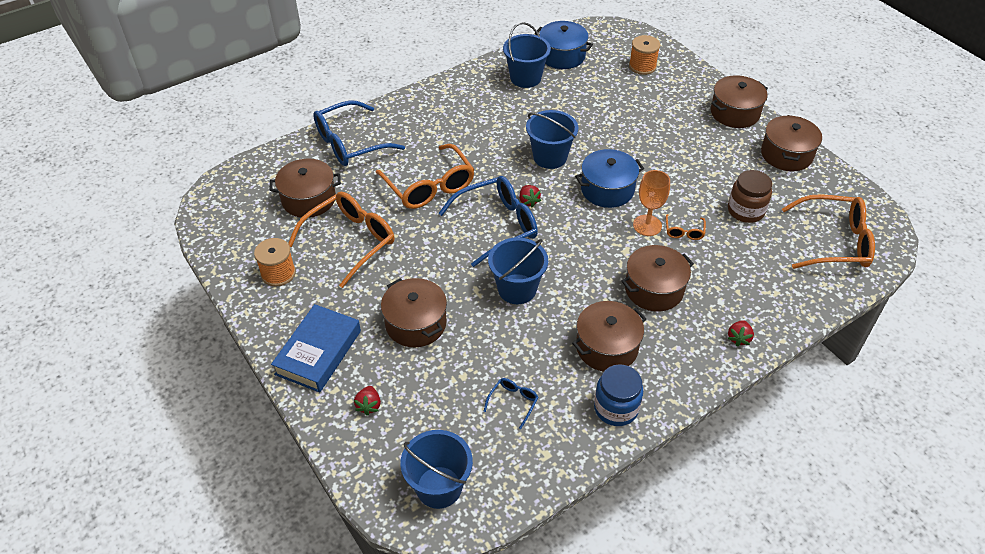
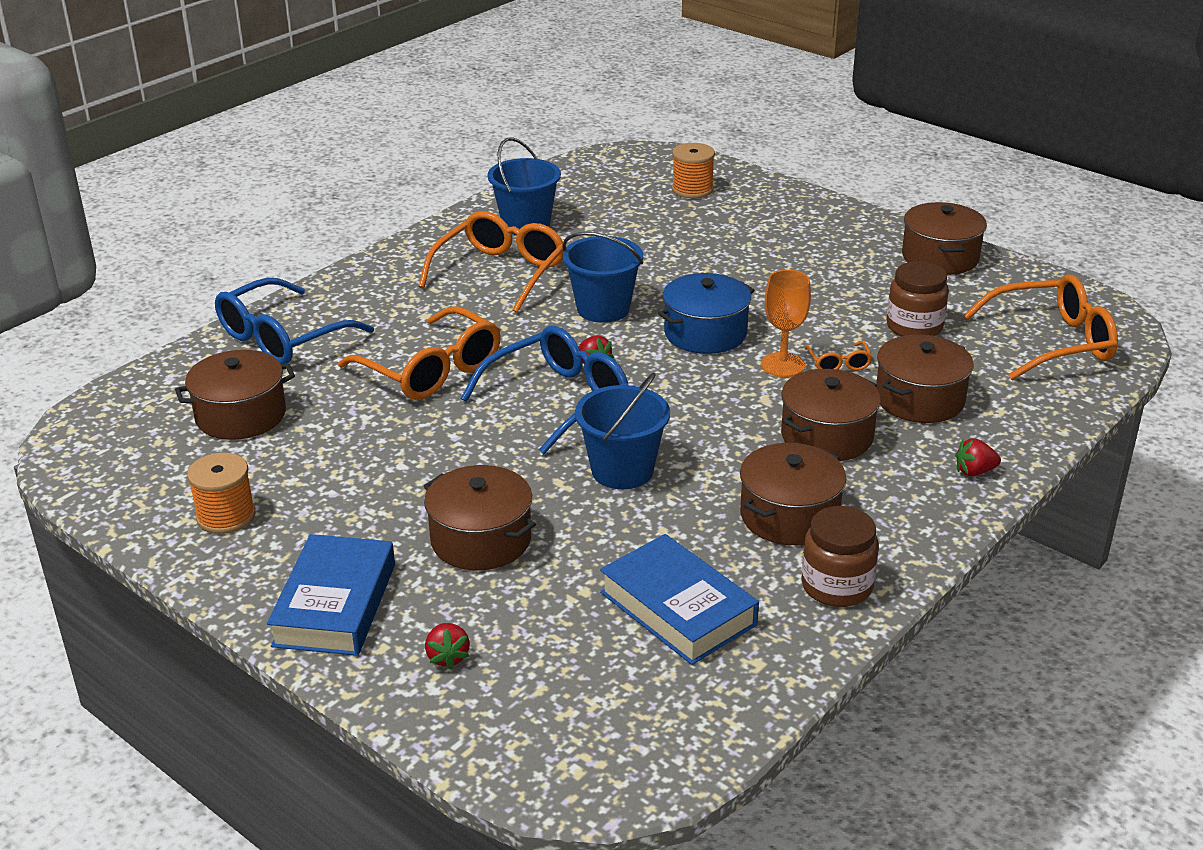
camera: 15 degrees left, 15 degrees down
orange glasses [288,192,394,288] -> orange glasses moved to [419,211,563,313]
blue bucket [400,430,473,509] -> none
blue glasses [483,378,539,429] -> blue book [600,534,759,665]
blue pot [535,21,593,69] -> none
blue jar [594,364,643,426] -> brown jar [801,506,879,607]
brown pot [711,75,768,128] -> brown pot moved to [876,334,974,423]
red strawberry [727,320,754,346] -> red strawberry turned 75 degrees clockwise [955,438,1001,477]

